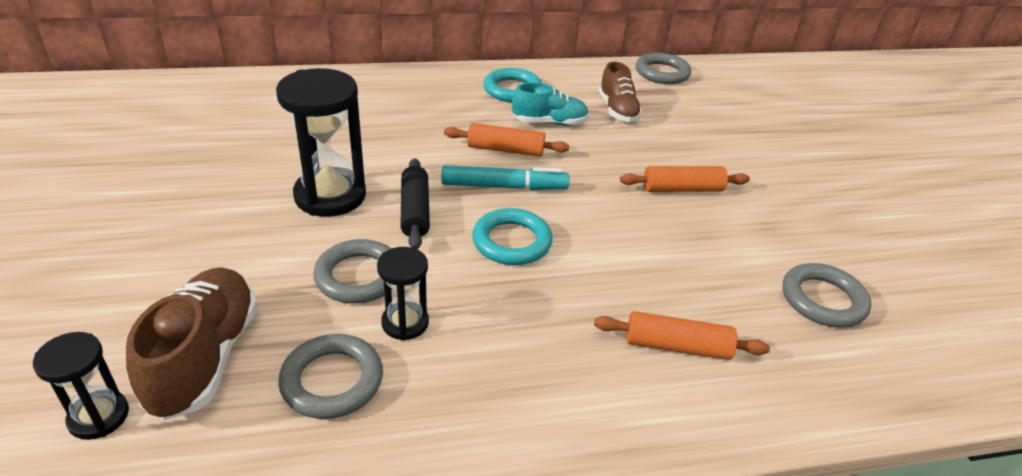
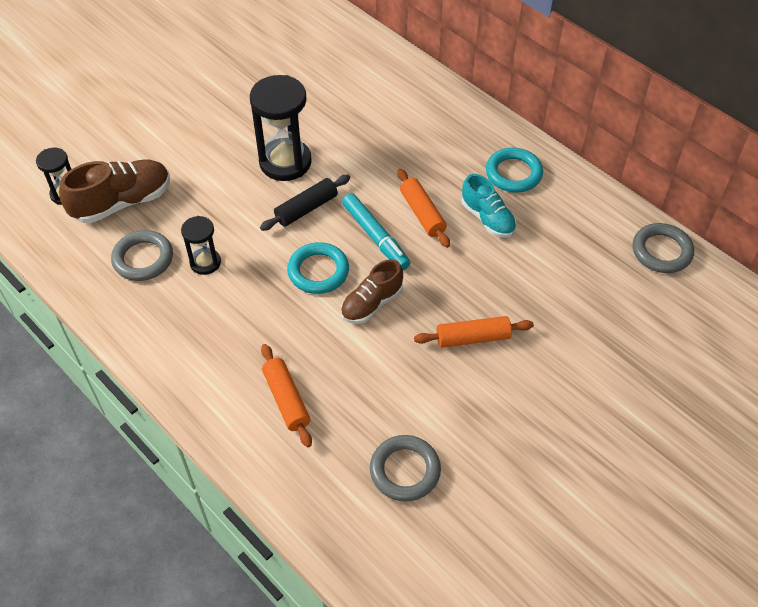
camera: 60 degrees right, 15 degrees up
grey ring [313,239,393,303] -> none
brown shoe [599,61,642,122] -> brown shoe moved to [341,259,403,324]
orange rolling pin [620,166,750,192] -> orange rolling pin turned 60 degrees counterclockwise [414,316,534,347]

